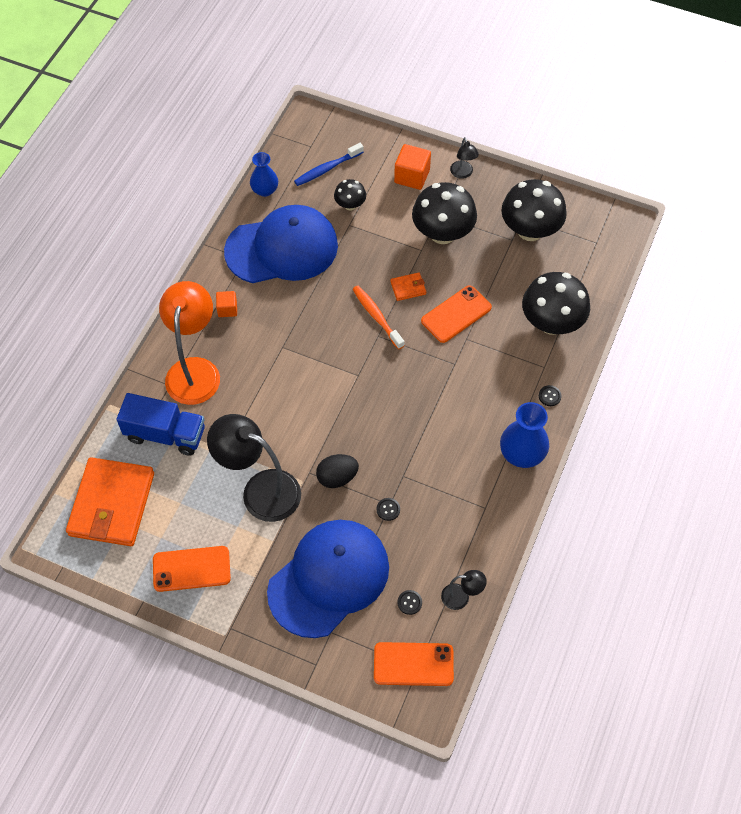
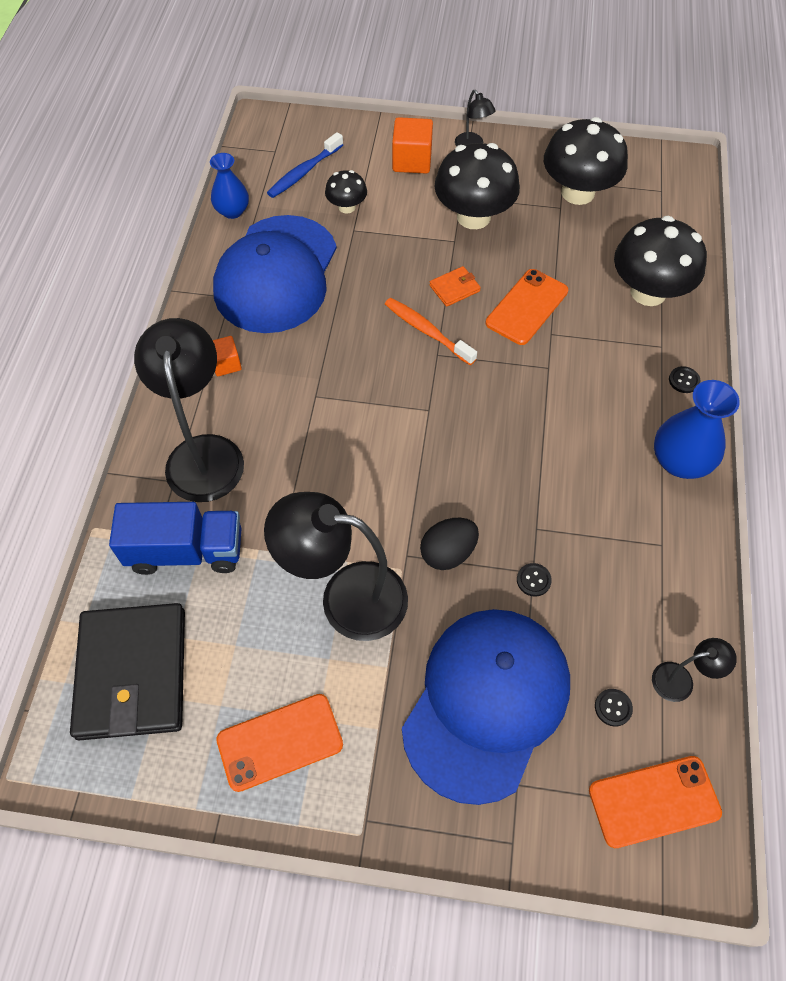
camera: 15 degrees left, 0 degrees up
orange wallet [66,457,154,546] -> black wallet [70,603,185,741]
orange lamp [159,281,220,405] -> black lamp [134,318,244,502]
blue cap [224,205,338,283] -> blue cap turned 135 degrees clockwise [213,215,337,333]

